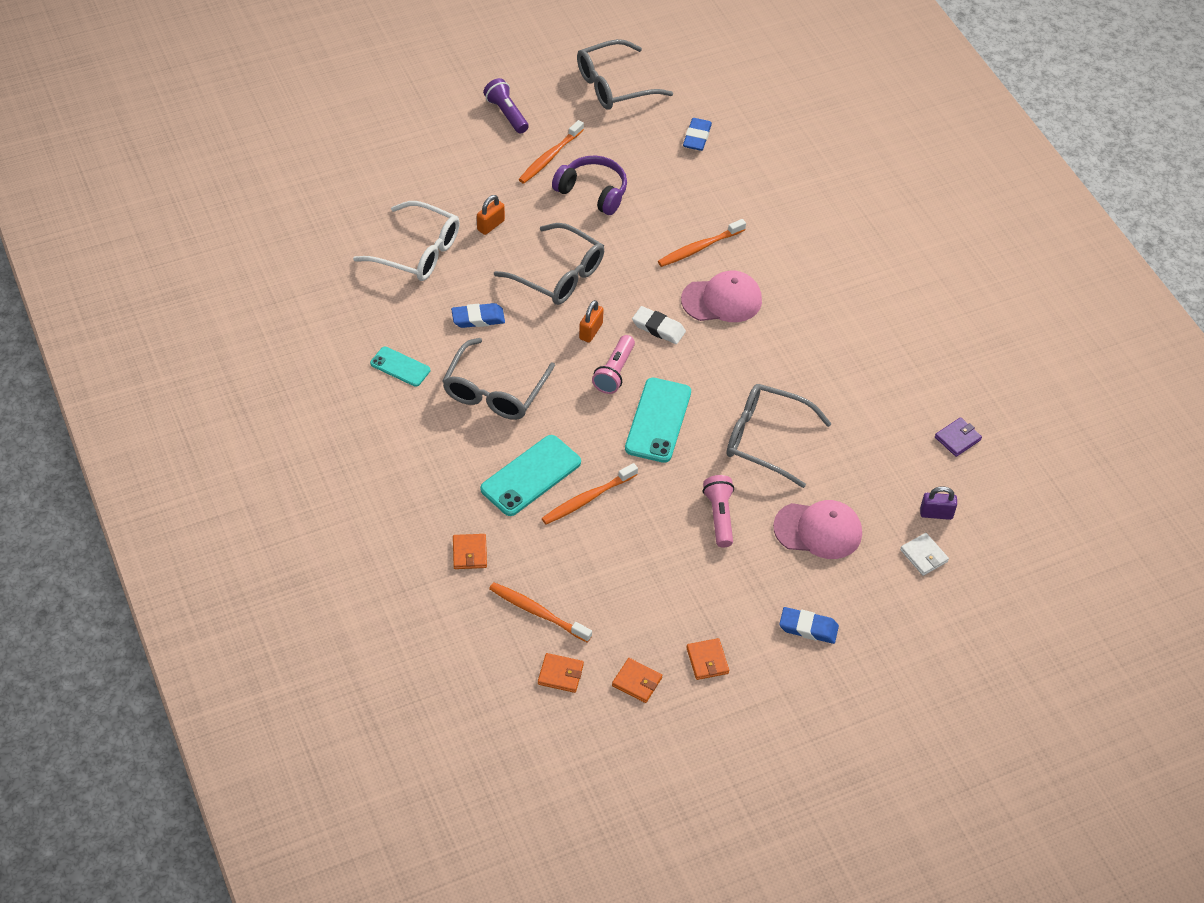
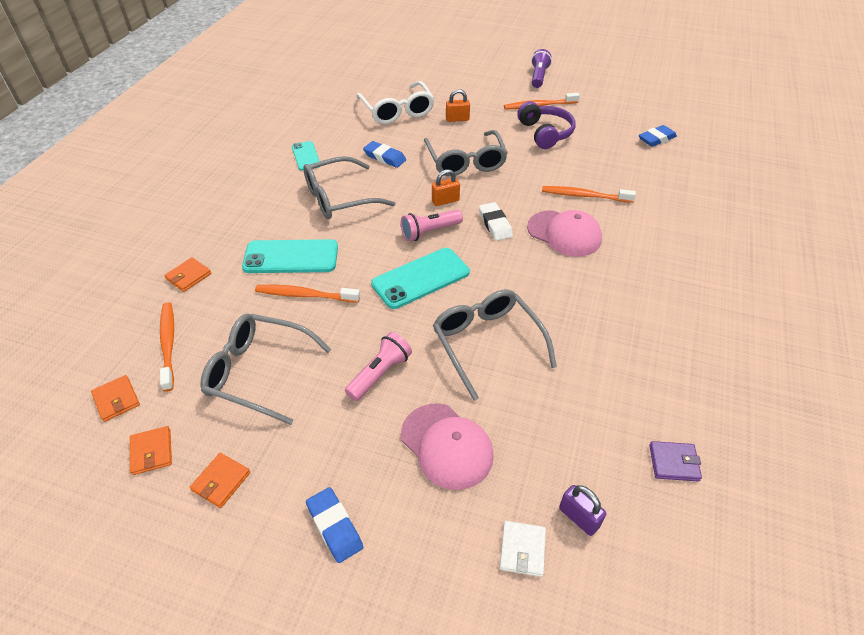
camera: 45 degrees right, 5 degrees down
grey glasses [577,39,673,110] -> grey glasses moved to [201,314,332,425]

